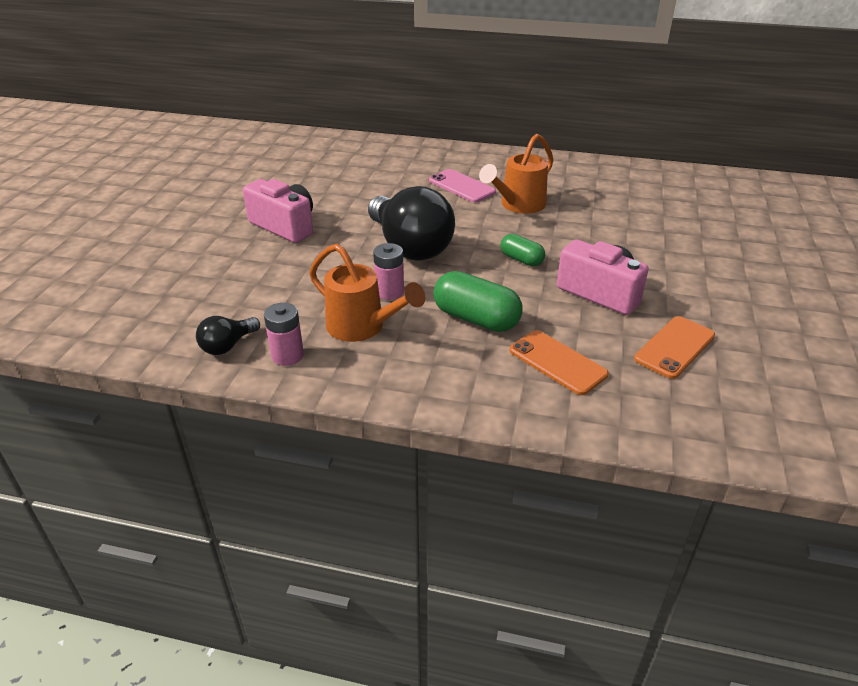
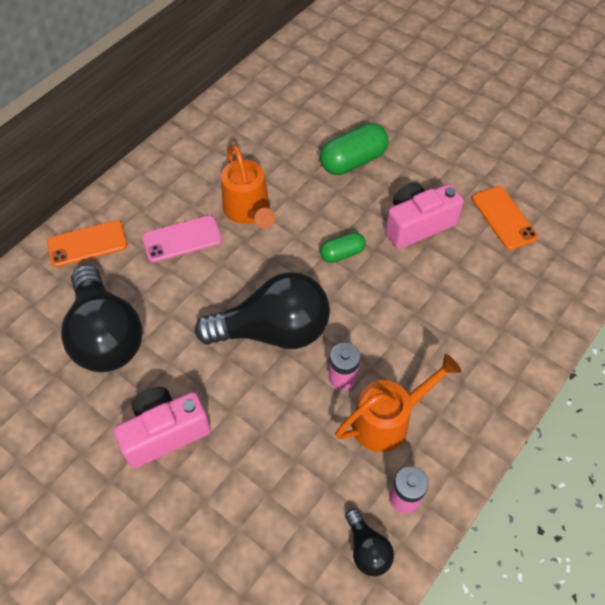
camera: 65 degrees left, 20 degrees up
green capsule [433,271,522,332] -> green capsule moved to [320,123,389,175]
orange phone [509,330,609,395] -> orange phone moved to [47,220,127,267]
none -> black light bulb [61,264,143,372]

